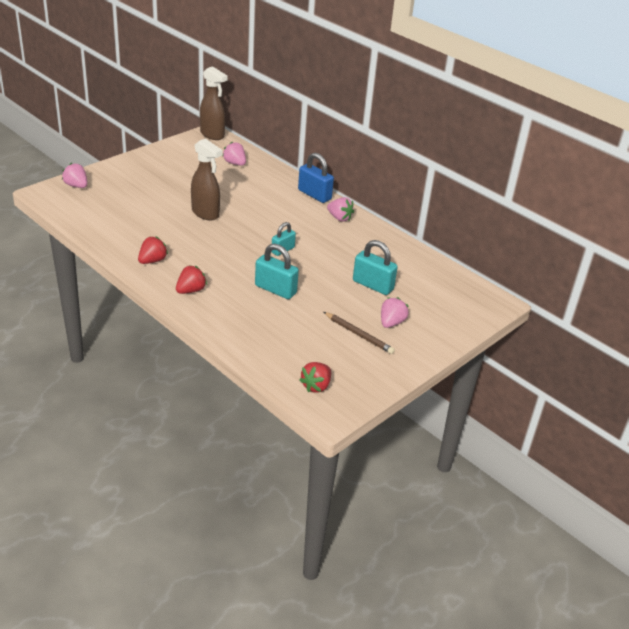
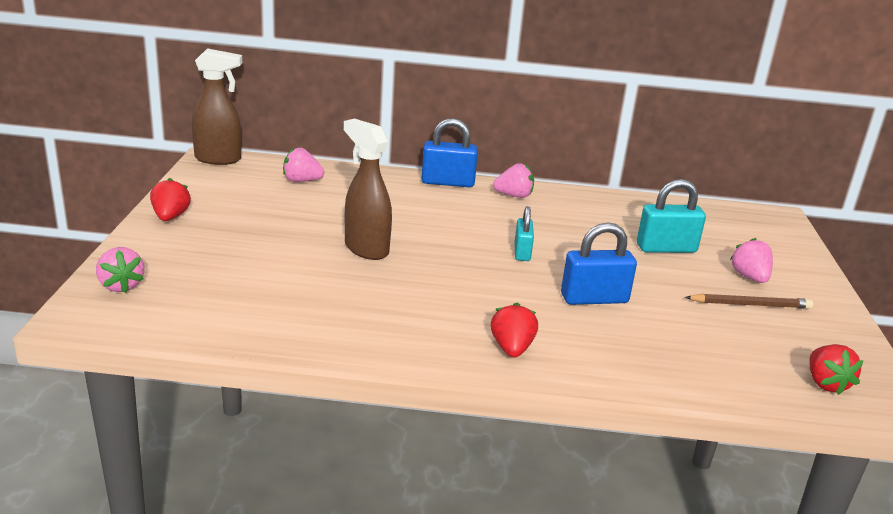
camera: 40 degrees left, 10 degrees down
pink strawberry [62,163,87,188] -> pink strawberry turned 120 degrees counterclockwise [96,247,144,293]
red strawberry [138,236,168,264] -> red strawberry moved to [150,178,191,221]
brown spray bottle [191,138,223,220] -> brown spray bottle turned 135 degrees counterclockwise [344,119,392,260]
turquoise padlock [255,244,299,299] -> blue padlock [561,222,637,305]

